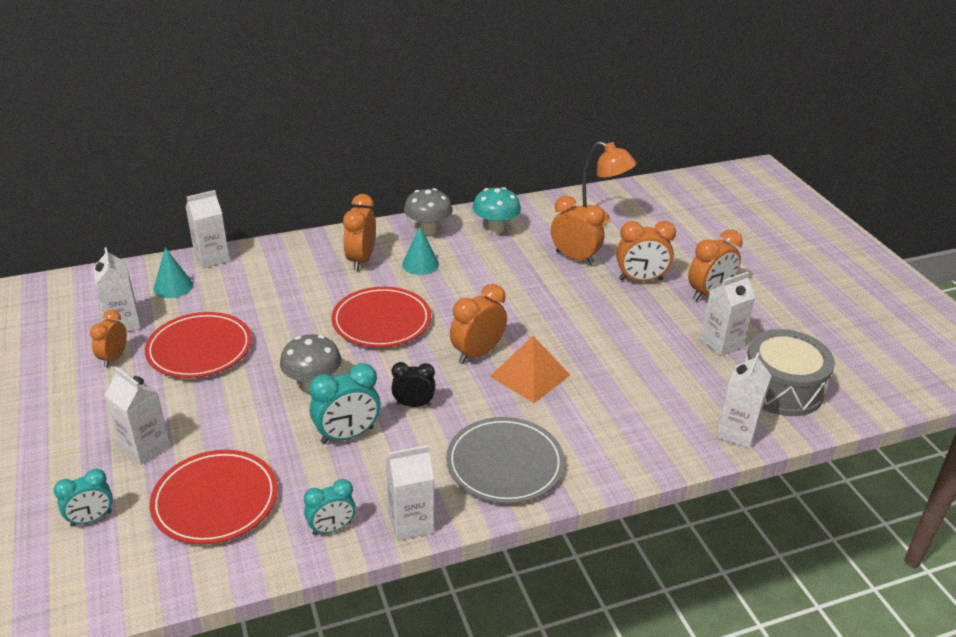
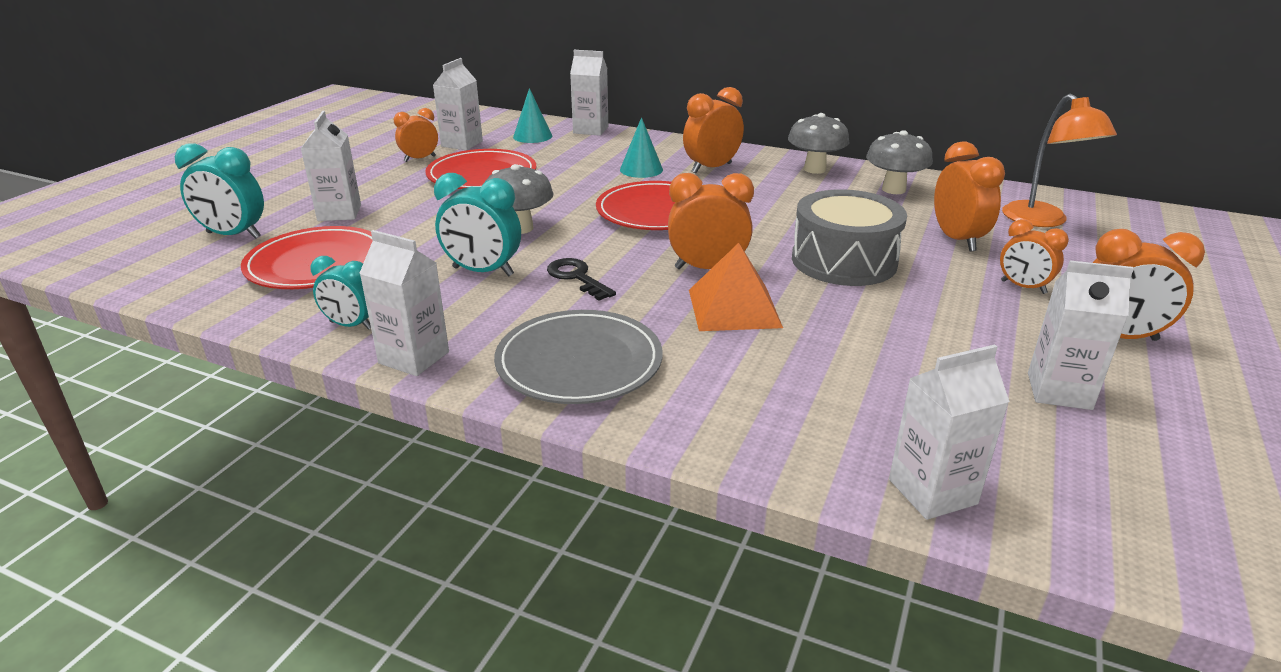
camera: 45 degrees right, 5 degrees down
turquoise clock [53,469,113,527] -> turquoise clock [175,143,264,239], size x1.52
black clock [391,362,435,407] -> black key [547,258,616,301]
turquoise cone [402,226,439,275] -> turquoise cone moved to [620,117,663,178]
turquoise mushroom [473,187,521,234] -> grey mushroom [866,130,933,194]
orange clock [616,221,676,281] -> orange clock [1000,219,1069,294], size x0.66
grey drum [745,329,835,416] -> grey drum moved to [792,189,907,286]

